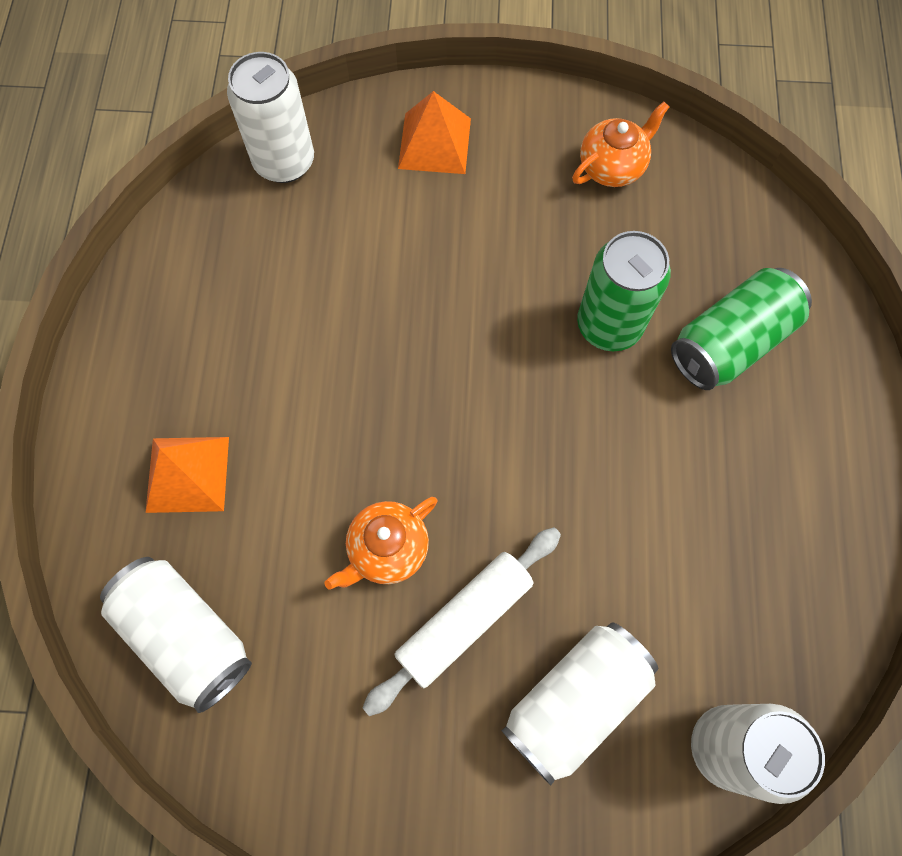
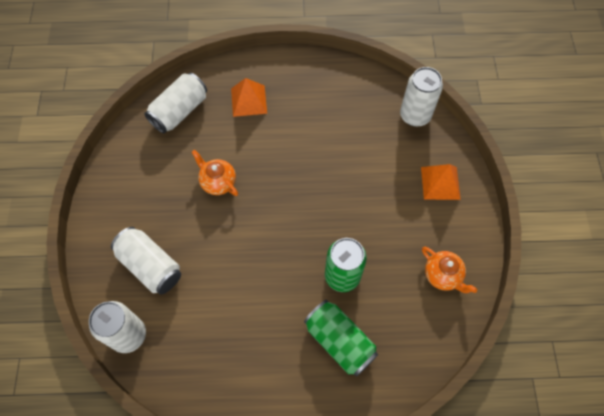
camera: 85 degrees right, 5 degrees down
white rolling pin [362,527,561,716] -> none

